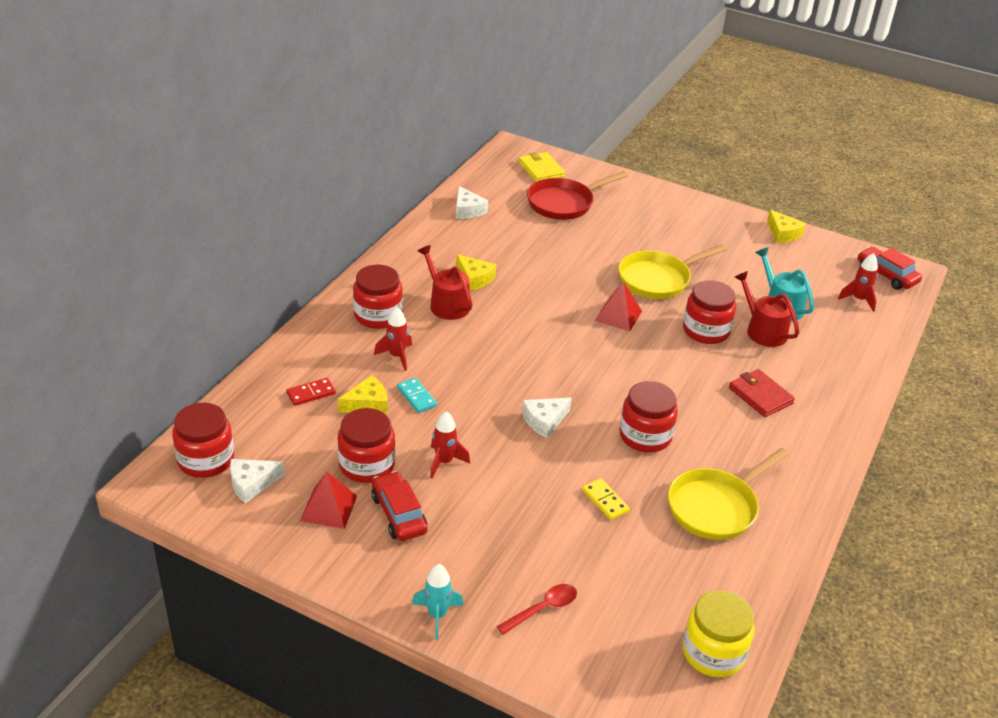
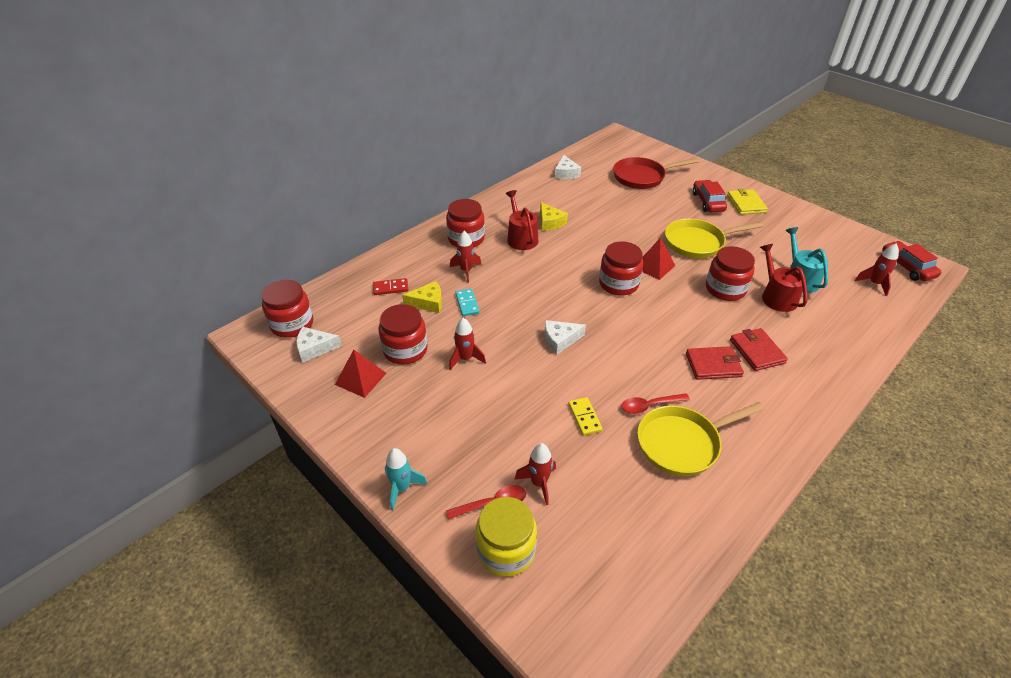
camera: 20 degrees right, 5 degrees up
red car [371,471,428,541] -> red car moved to [693,180,727,212]
yellow wallet [519,152,565,182] -> yellow wallet moved to [727,188,768,214]
red jar [619,381,678,453] -> red jar moved to [599,241,643,296]
yellow jar [683,590,755,678] -> yellow jar moved to [475,497,537,577]
yellow cheese [767,209,806,243] -> none
none -> red rocket [515,443,556,505]
none -> red spoon [621,393,690,414]
none -> red wallet [686,346,744,380]

